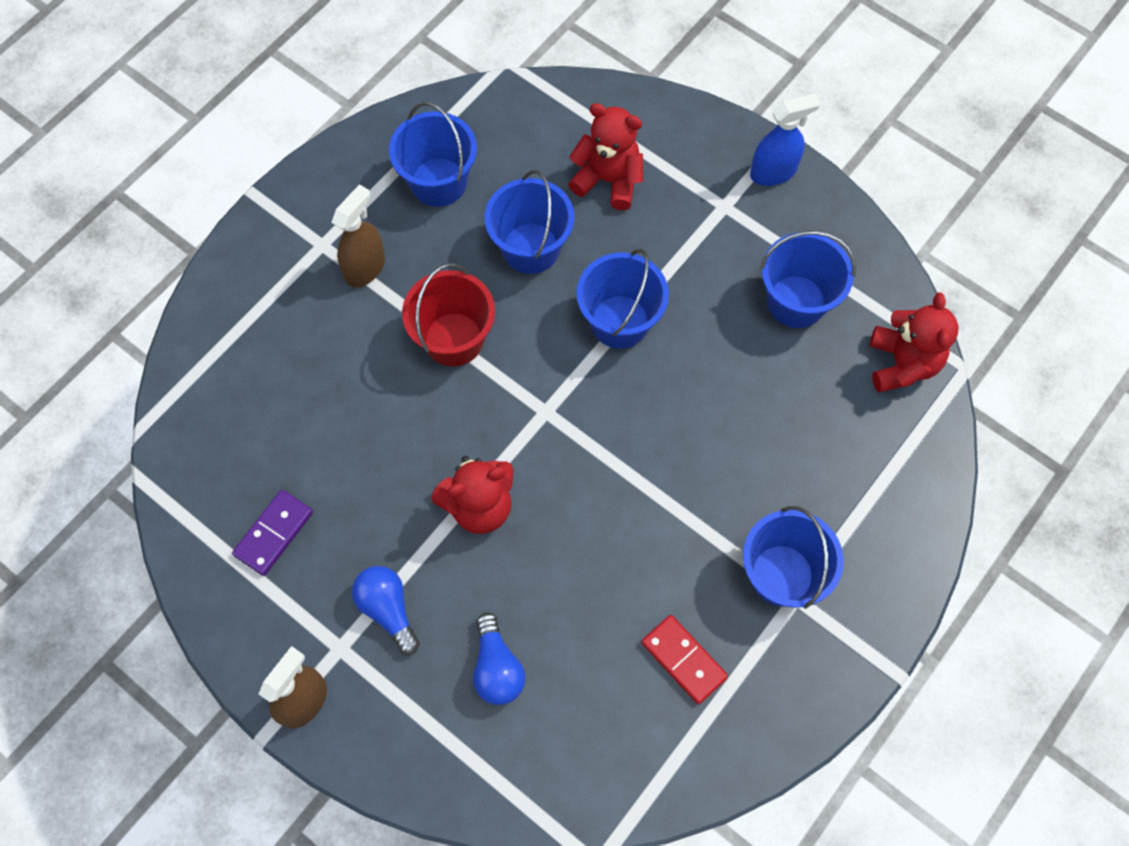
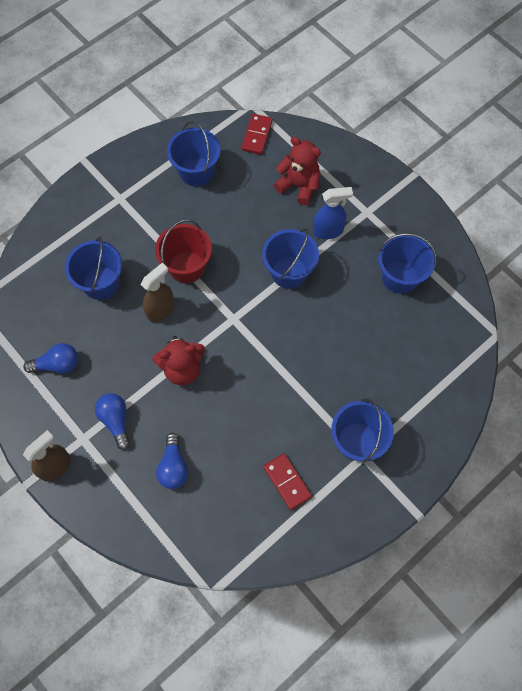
camera: 10 degrees right, 0 degrees up
purple domino [232,490,313,576] -> blue light bulb [23,343,78,373]
brown spray bottle [331,184,385,288] -> brown spray bottle moved to [140,263,175,322]
blue bucket [484,170,574,274] -> blue bucket moved to [65,237,122,300]
blue spray bottle [750,93,821,186] -> blue spray bottle moved to [313,187,353,239]
red teddy bear [870,292,959,393] -> none
none -> red domino [241,114,273,155]

